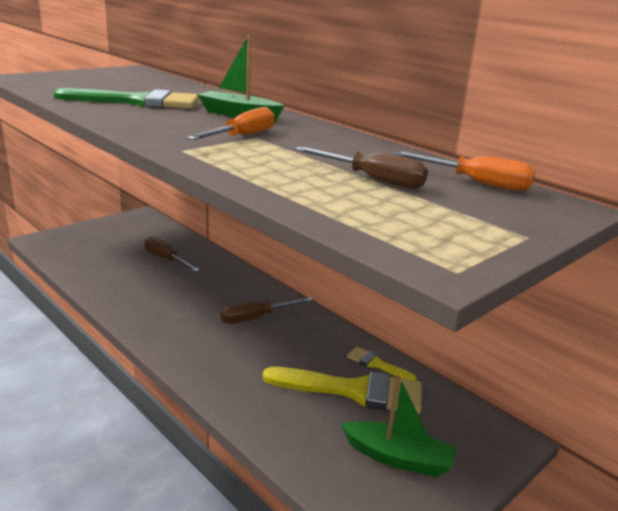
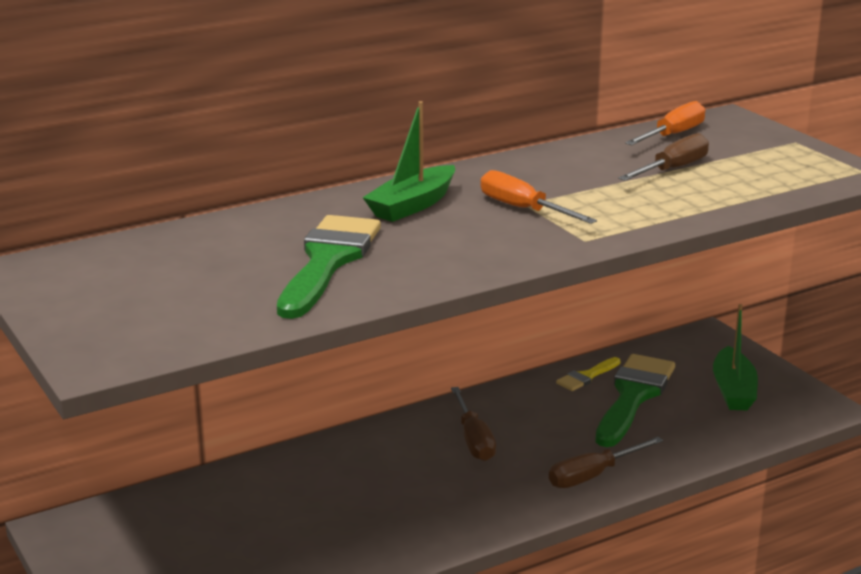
camera: 75 degrees left, 0 degrees up
brown screwdriver [144,236,200,272] -> brown screwdriver moved to [549,437,663,488]
yellow brush [262,367,422,414] -> green brush [595,354,675,447]
green boat [340,375,456,477] -> green boat turned 150 degrees clockwise [713,304,758,410]

